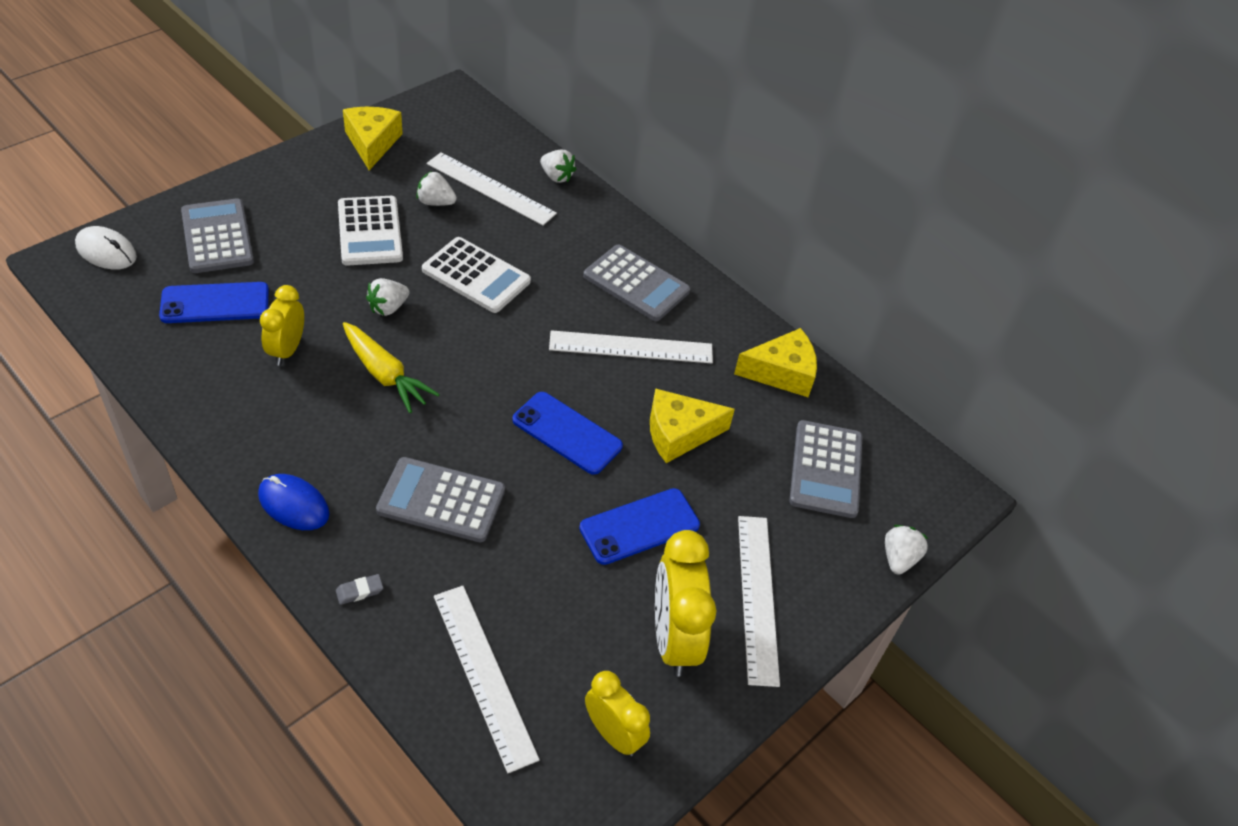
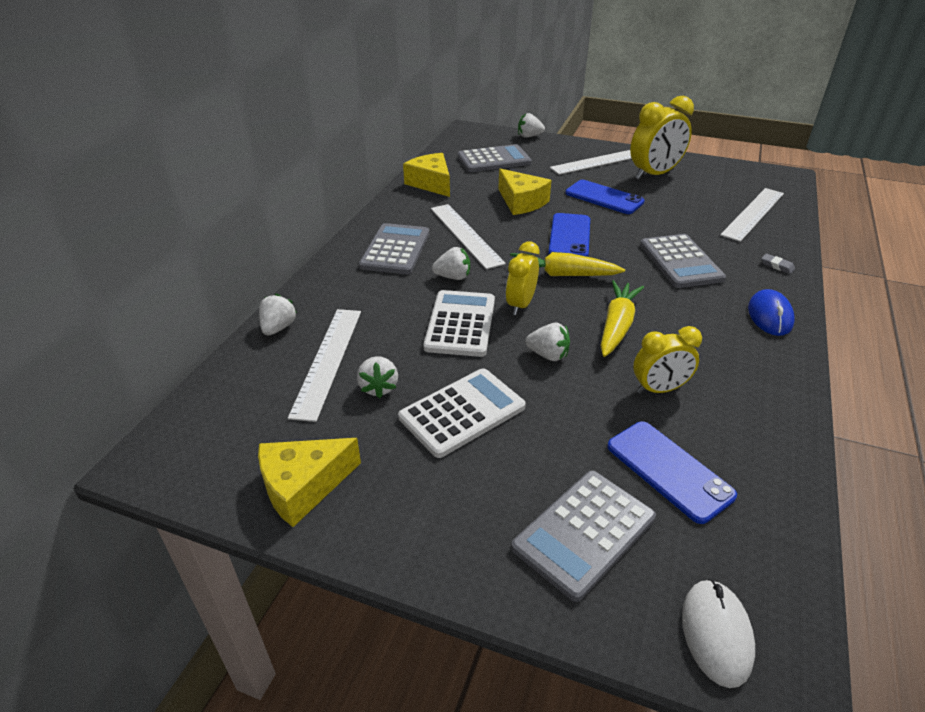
camera: 110 degrees left, 10 degrees down
yellow clock [585,671,650,756] -> yellow clock moved to [506,241,540,315]
none -> white strawberry [432,247,470,280]
none -> yellow carrot [509,252,625,276]

